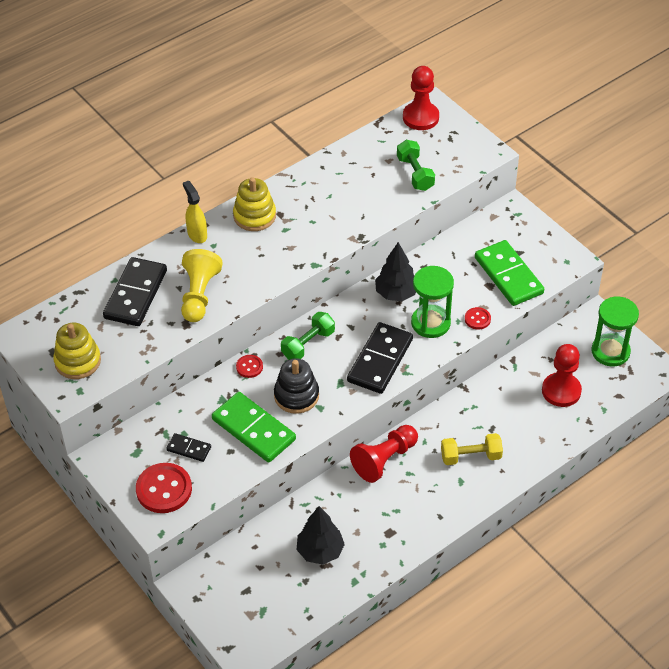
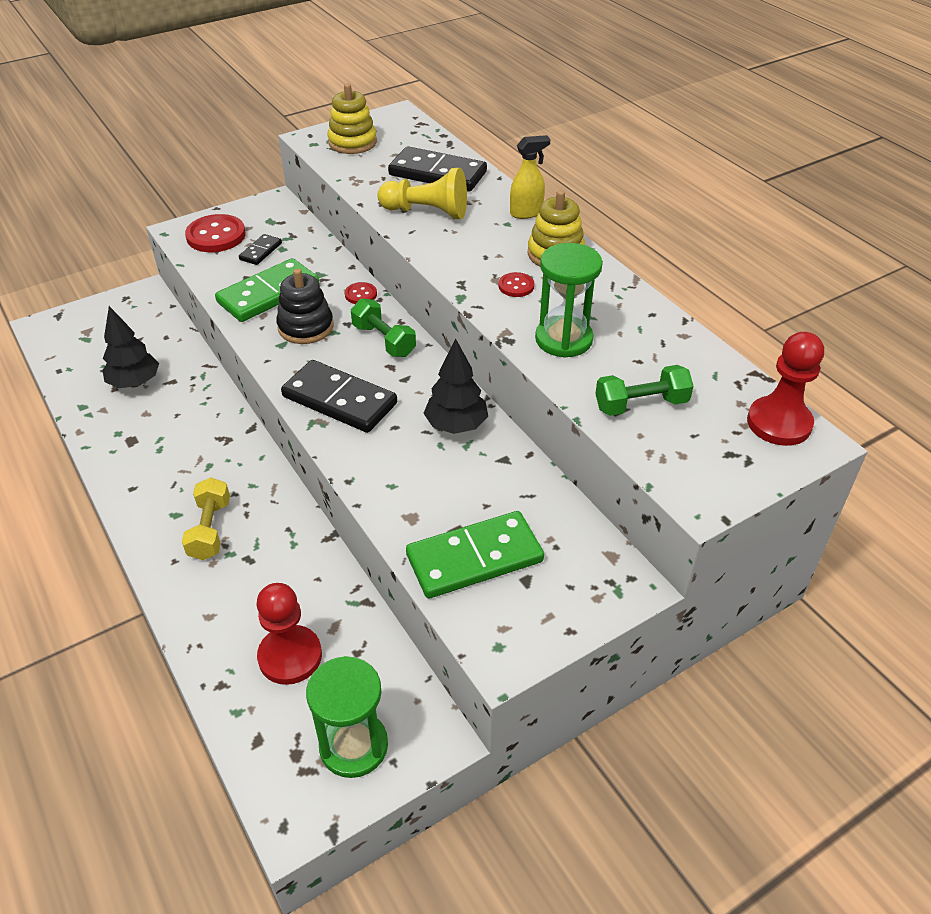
camera: 95 degrees right, 5 degrees down
red pawn [350,425,418,483] -> none
green hourglass [411,266,454,338] -> green hourglass moved to [535,243,603,358]
red button [465,307,491,330] -> red button moved to [498,272,534,297]

